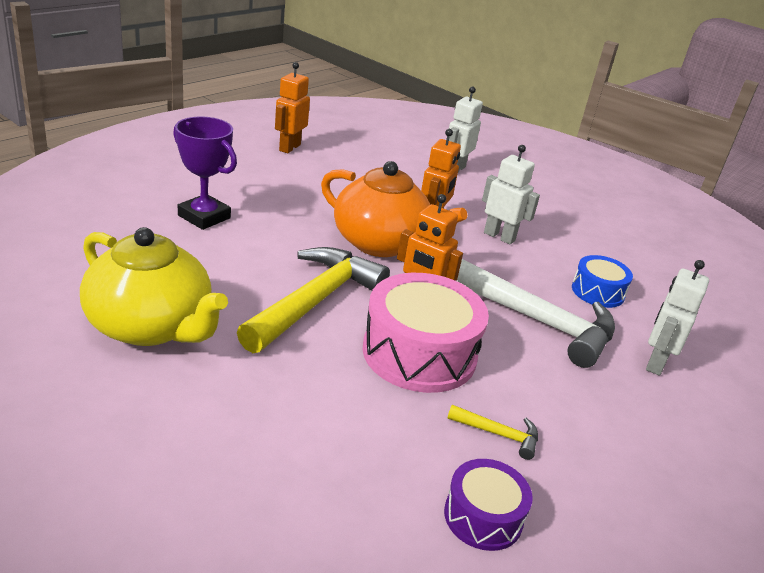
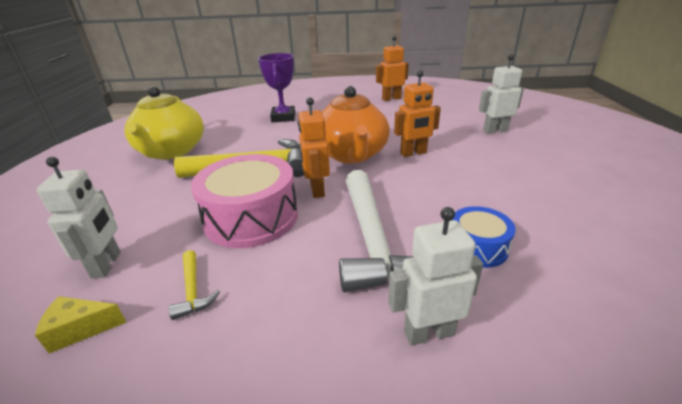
camera: 55 degrees right, 0 degrees up
purple drum [444,459,533,551] -> yellow cheese [35,296,126,353]
white robot [482,145,540,244] -> white robot moved to [37,157,121,279]

